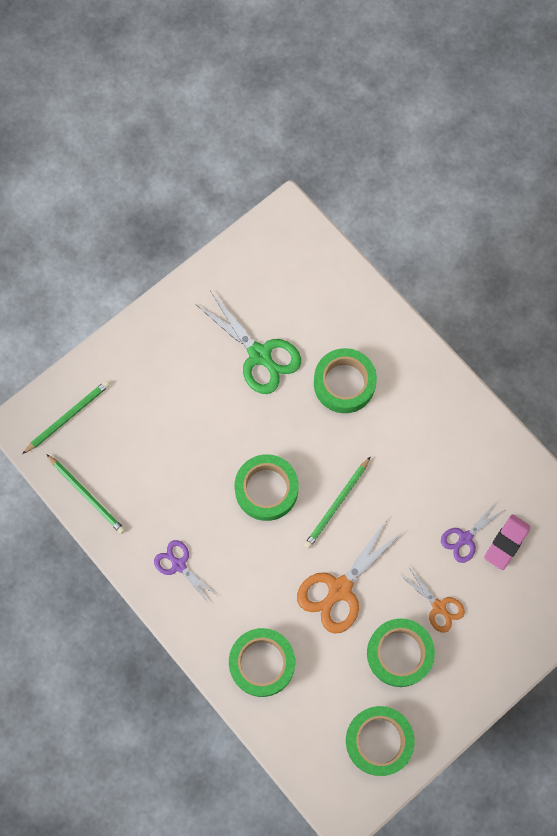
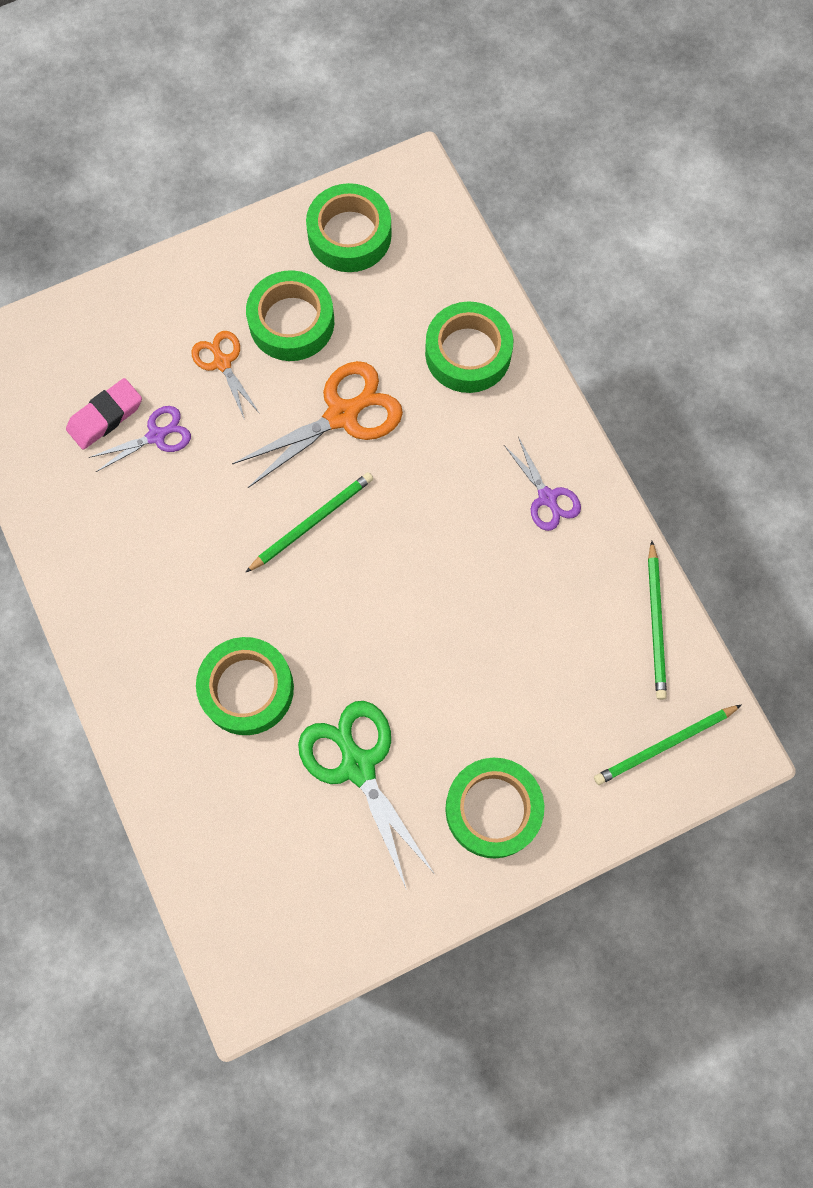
camera: 165 degrees left, 0 degrees up
green pencil [47,454,125,534] -> green pencil turned 150 degrees counterclockwise [648,541,667,700]
green tape [235,454,298,521] -> green tape moved to [445,758,544,858]

